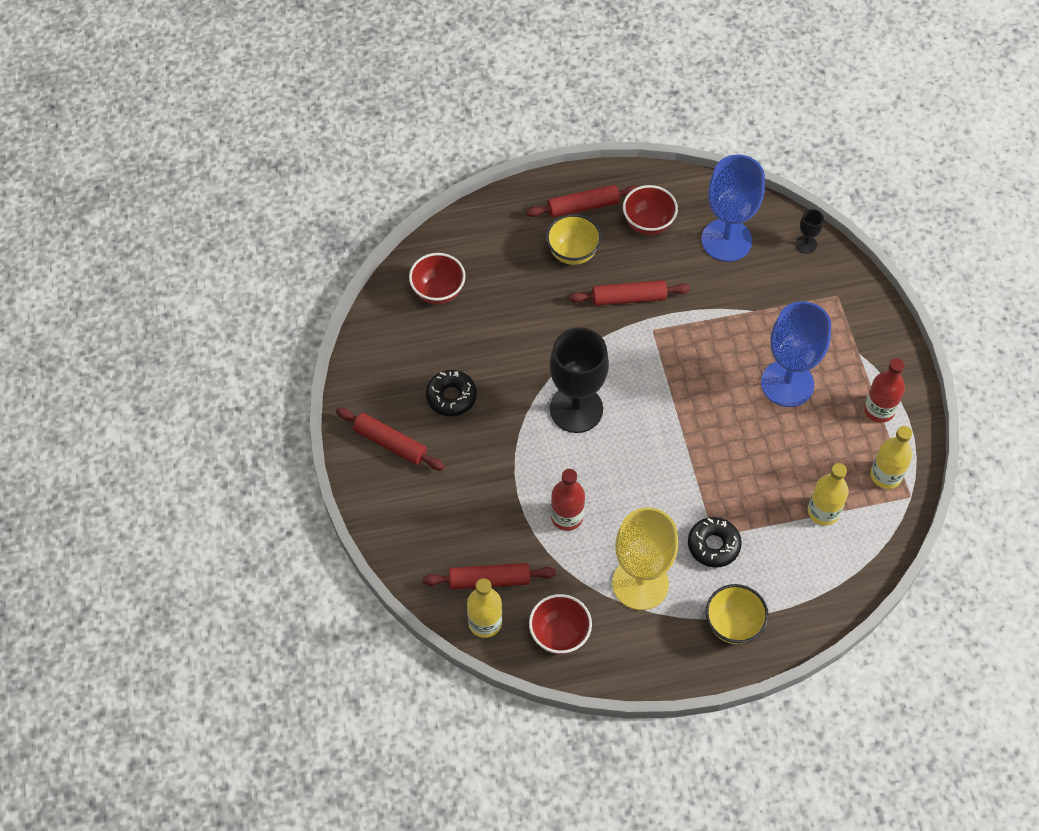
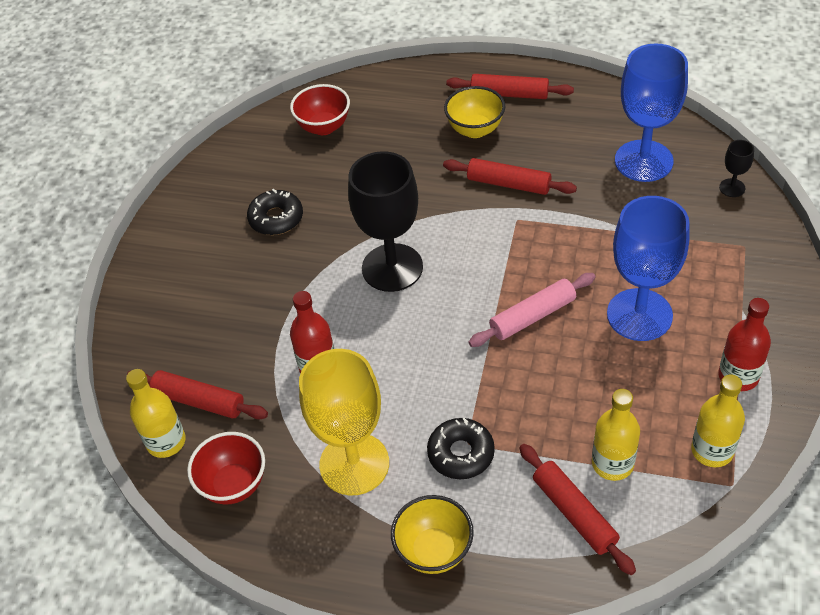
camera: 30 degrees right, 10 degrees down
red rolling pin [336,407,445,470] -> red rolling pin moved to [519,444,636,575]
red bowl [623,185,678,235] -> none
none -> pink rolling pin [468,273,596,347]

